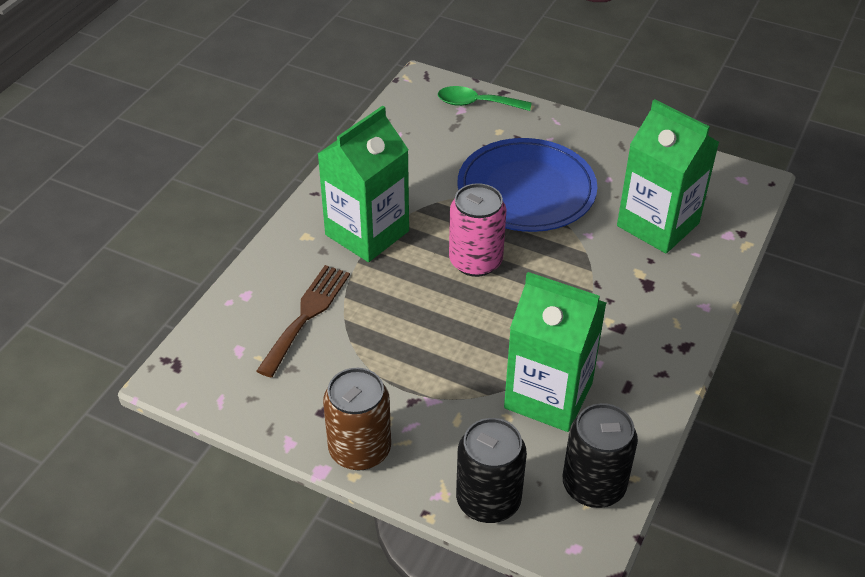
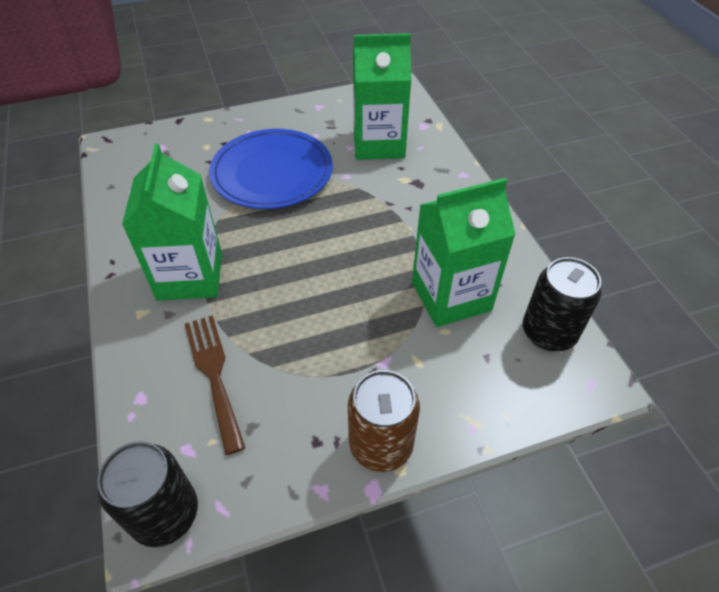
camera: 45 degrees left, 5 degrees up
green spoon [438,86,532,111] -> none
pink can [449,183,506,277] -> none
black can [456,418,527,523] -> black can moved to [97,441,198,547]

